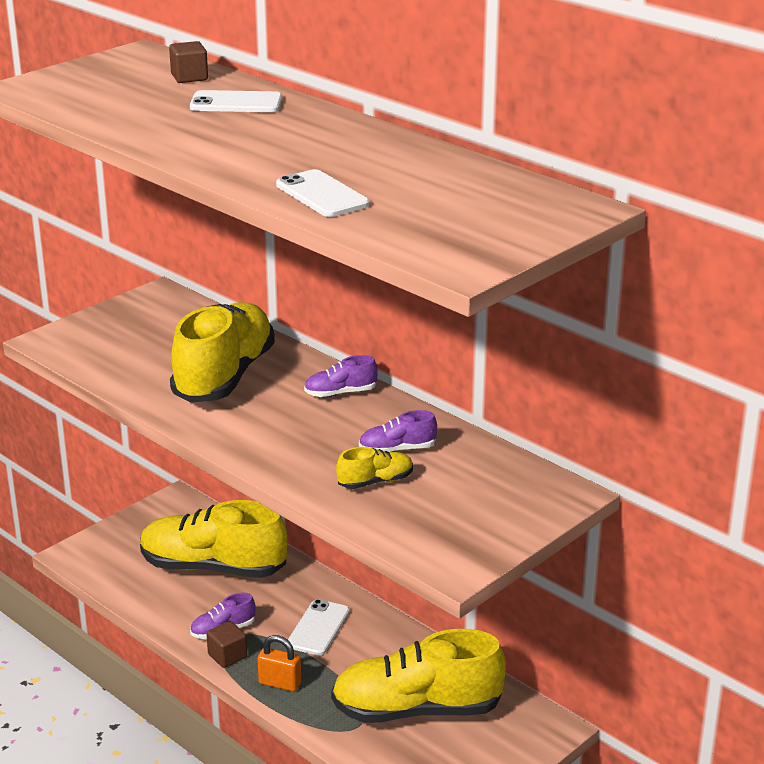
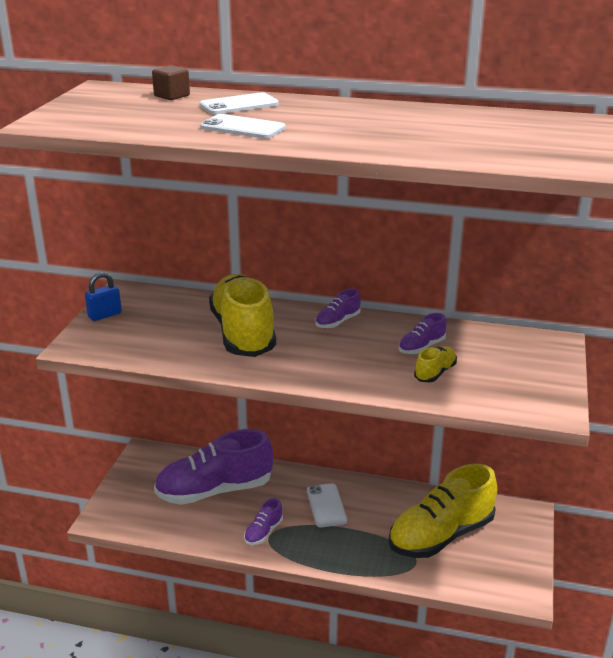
camera: 30 degrees left, 0 degrees up
yellow shoe [140,500,287,578] -> purple shoe [154,429,273,505]
brown cube [207,621,247,668] -> none
orange padlock [257,635,301,692] -> none
white phone [276,169,369,217] -> white phone moved to [200,114,286,139]
none -> blue padlock [85,272,122,321]

